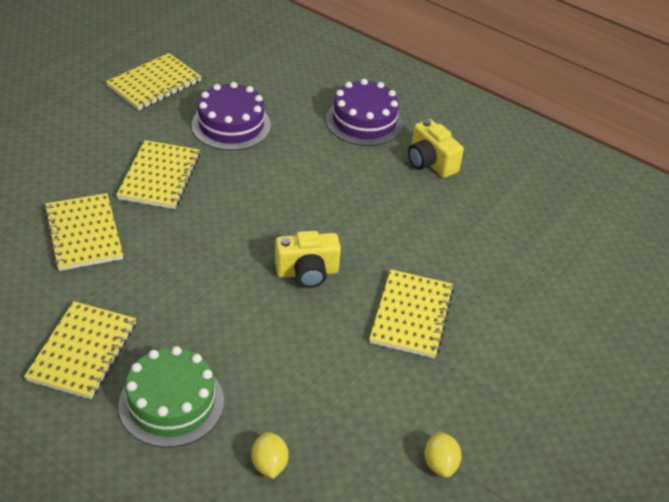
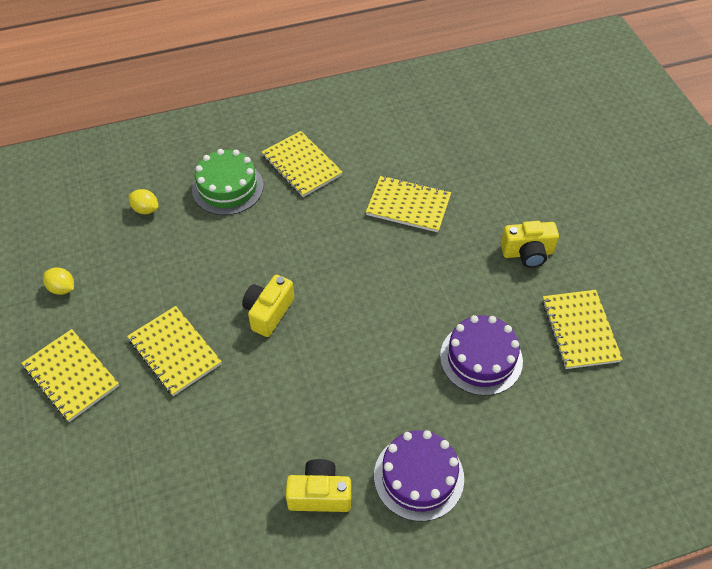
camera: 130 degrees right, 10 degrees up
yellow notebook [116,140,200,209] -> yellow notebook moved to [22,329,119,422]
none -> yellow camera [501,221,559,268]

